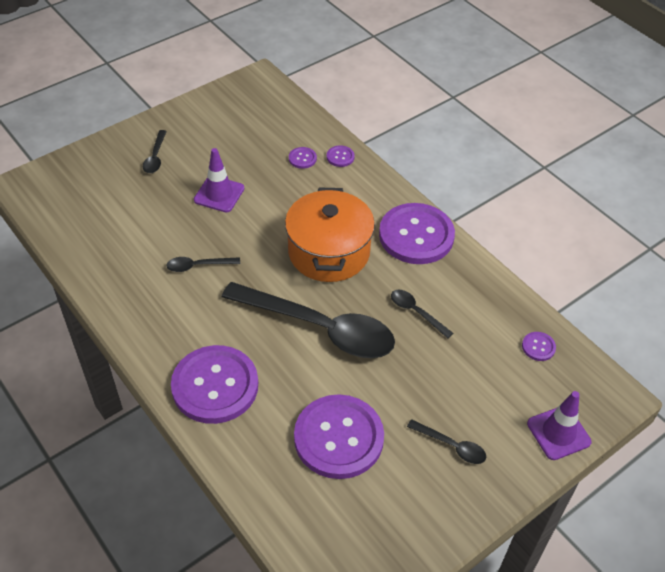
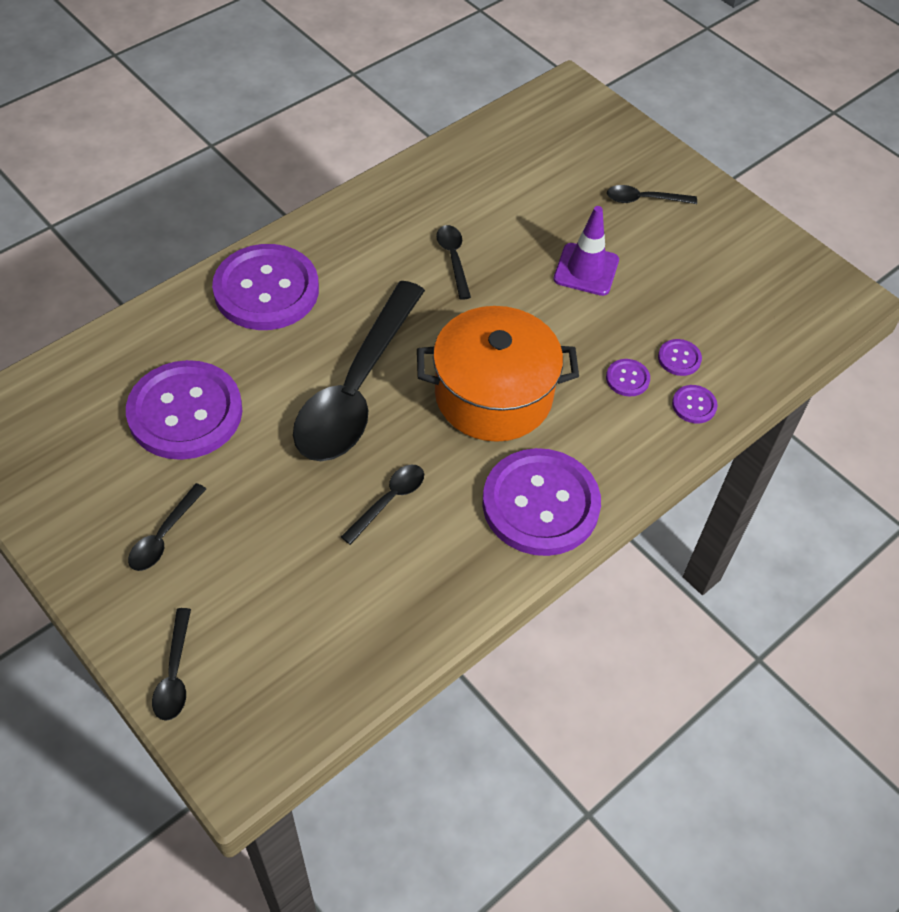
camera: 85 degrees right, 5 degrees up
purple button [522,332,556,361] -> purple button moved to [606,359,650,396]
purple traffic cone [527,391,591,460] -> black spoon [152,608,191,721]

